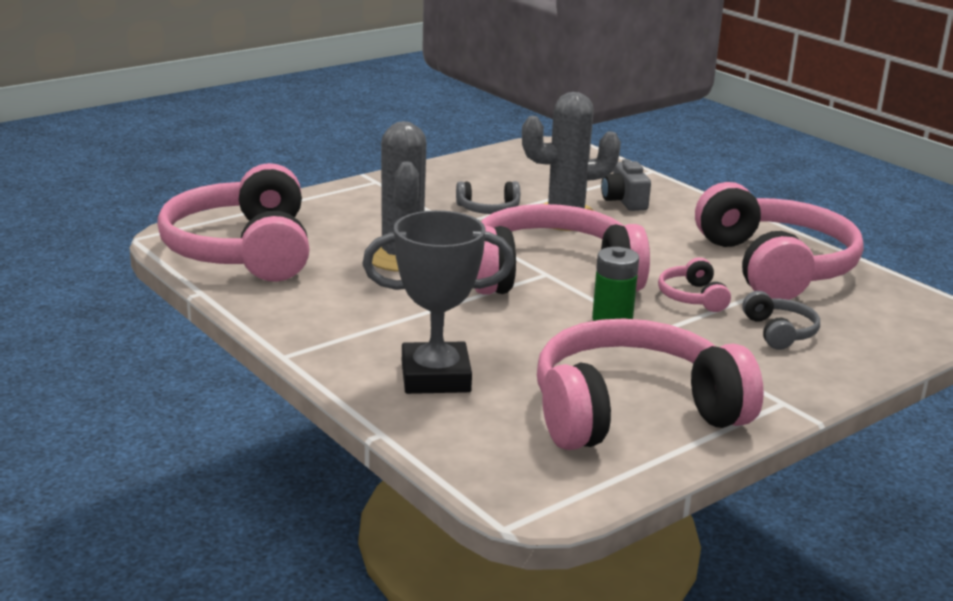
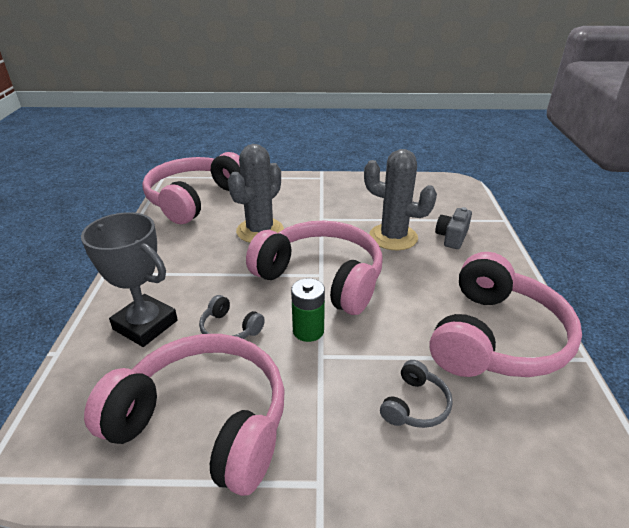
camera: 40 degrees right, 10 degrees up
grey headphones [456,181,520,214] -> grey headphones moved to [199,295,265,339]
pink headphones [658,258,731,312] -> none

